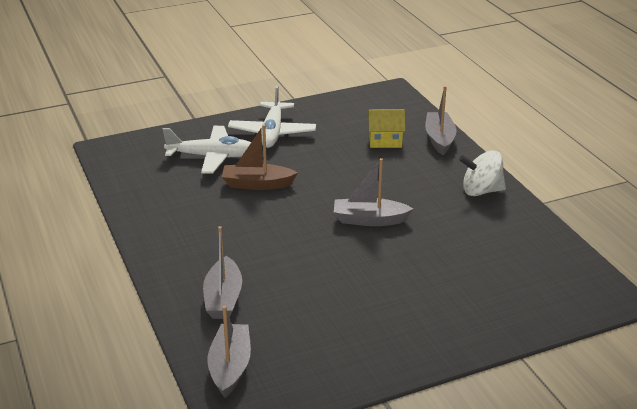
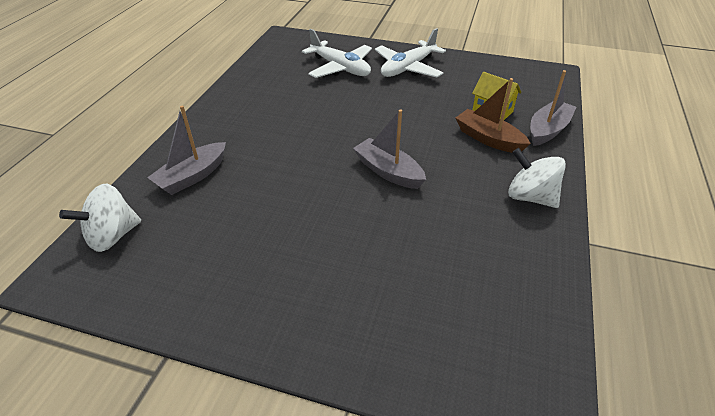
camera: 40 degrees right, 10 degrees up
grey boat [207,305,251,398] -> white spinning top [59,184,141,252]
brown boat [222,125,298,190] -> brown boat moved to [456,78,531,153]

